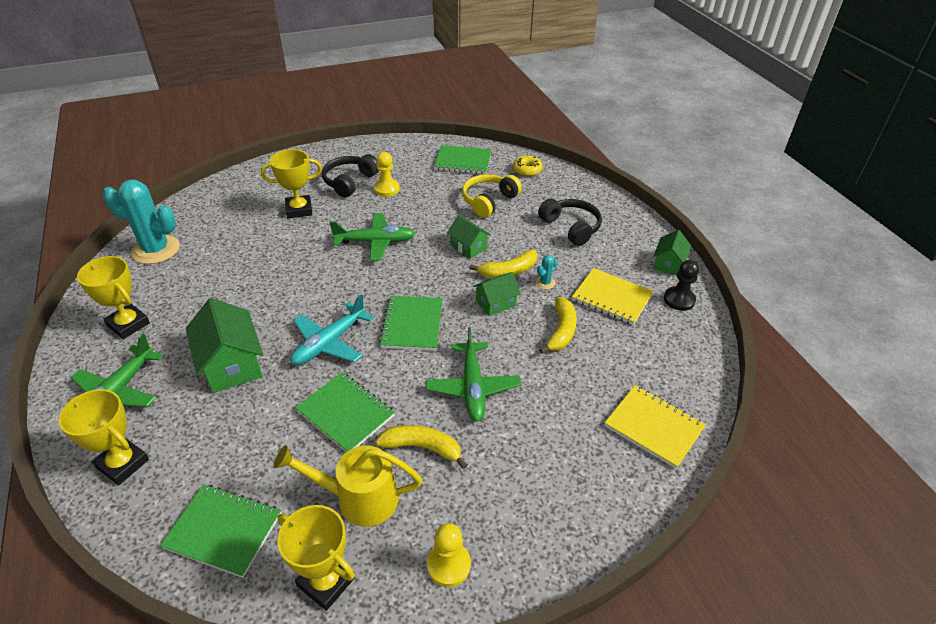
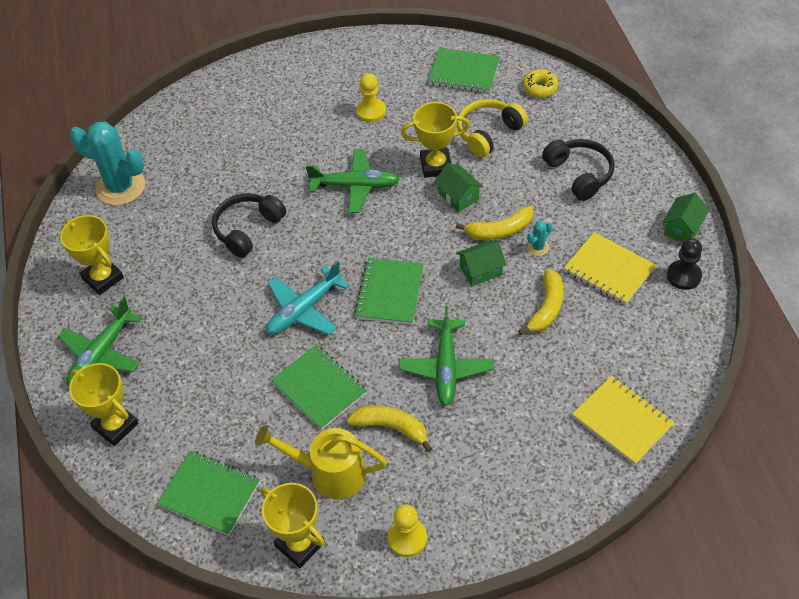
camera: 10 degrees right, 10 degrees up
green house [186,298,263,393] -> none
yellow trophy [261,149,322,218] -> yellow trophy moved to [401,102,470,178]
black headphones [322,154,379,198] -> black headphones moved to [212,193,286,258]

